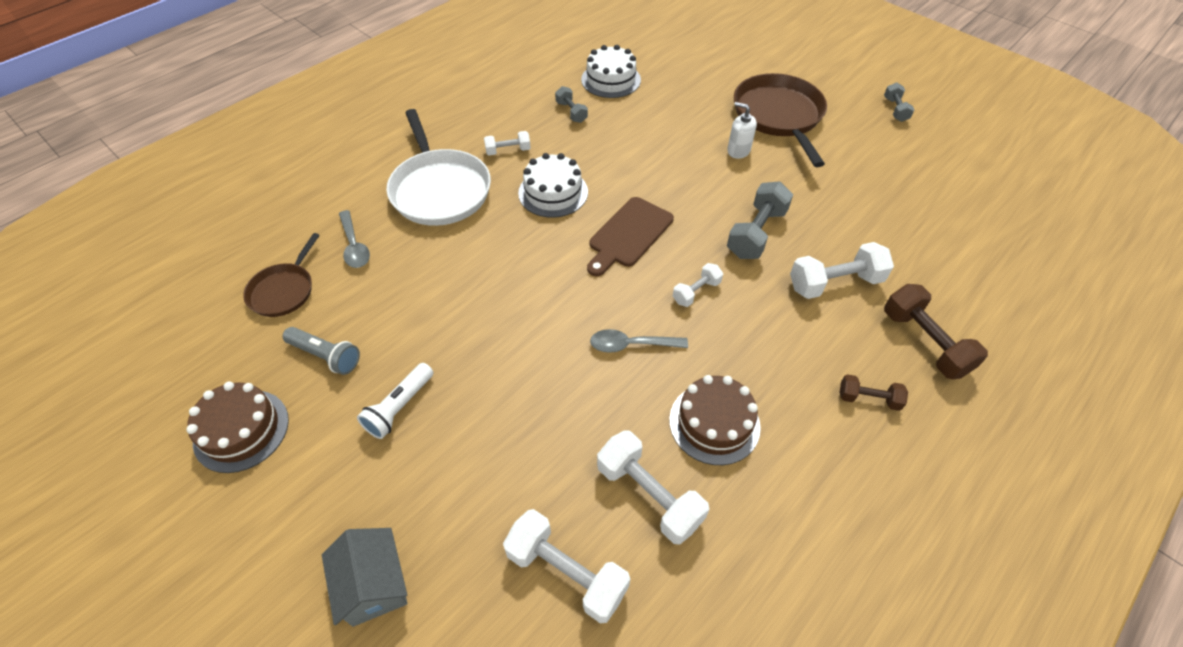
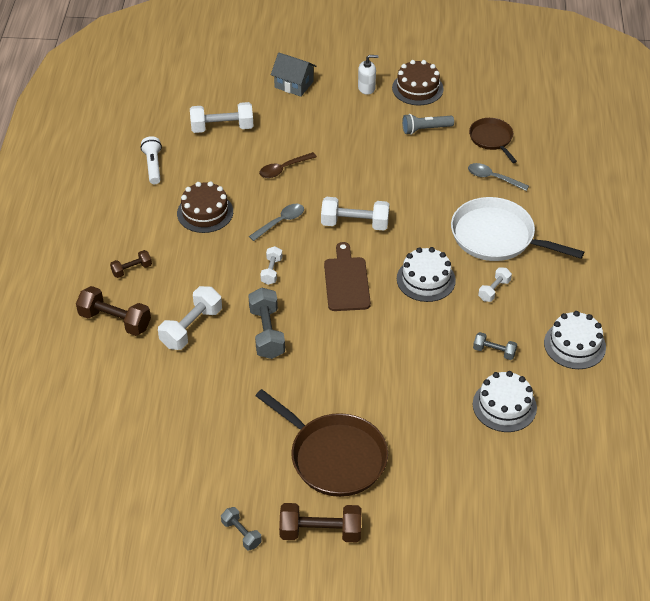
camera: 140 degrees right, 5 degrees down
white flashlight [357,363,433,439] -> white flashlight moved to [141,136,162,184]
white dumbbell [597,430,709,545] -> white dumbbell moved to [321,197,389,231]
white soap dispenser [727,102,757,159] -> white soap dispenser moved to [358,55,379,95]
none -> brown spoon [259,152,317,178]
none -> brown dumbbell [279,503,362,542]
none -> white cake [544,311,606,369]

